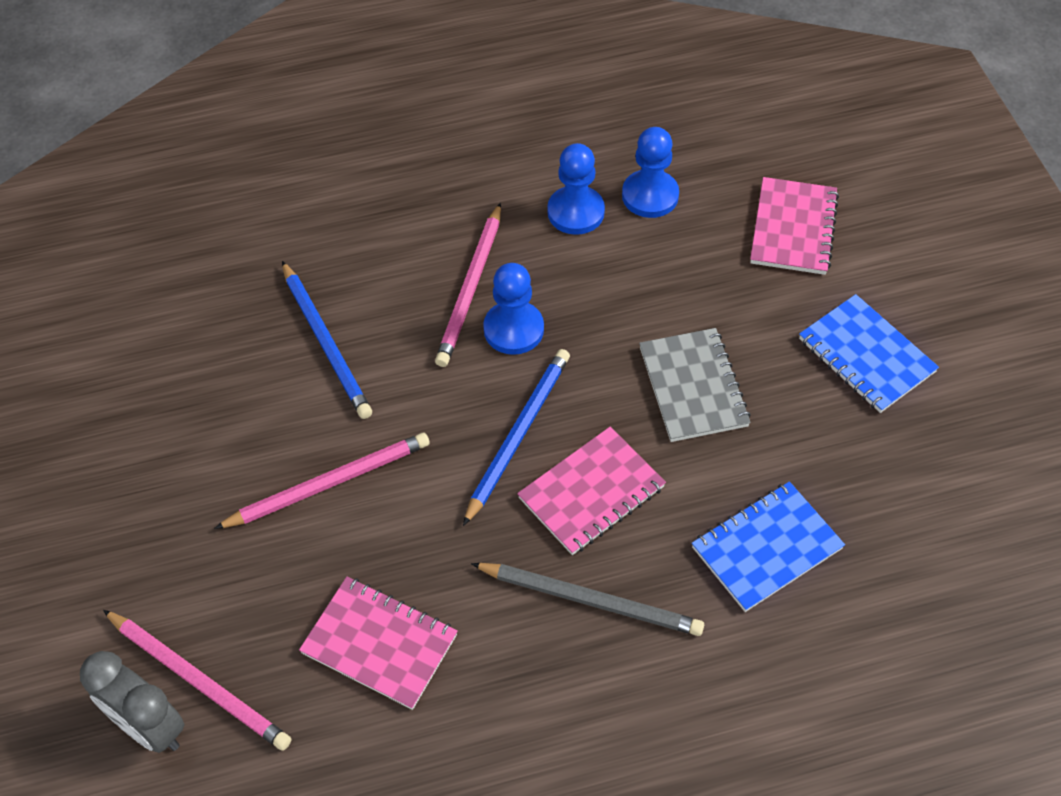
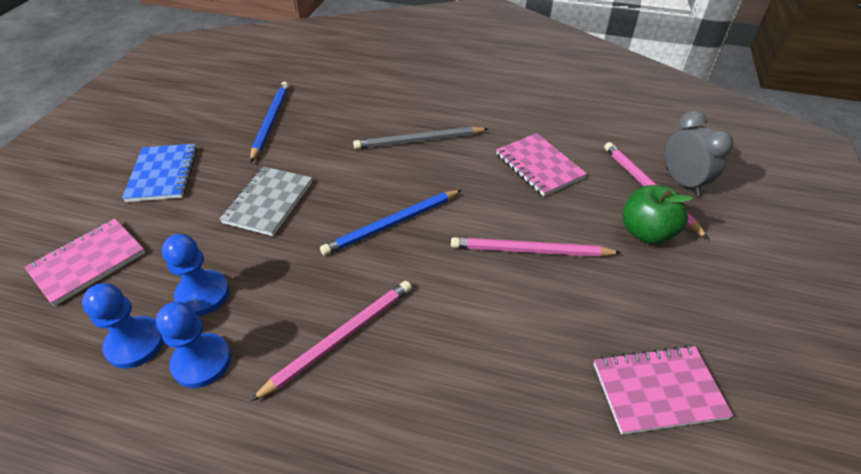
camera: 150 degrees left, 10 degrees down
blue pencil [282,261,372,419] -> blue pencil moved to [250,82,289,163]
grey pencil [471,563,704,636] -> grey pencil turned 60 degrees counterclockwise [353,127,488,149]
blue pawn [483,263,544,355] -> blue pawn moved to [162,234,229,316]
pink notebook [517,427,666,555] -> pink notebook moved to [594,345,733,435]
blue notebook [692,481,845,612] -> none
none -> green apple [622,185,693,244]

